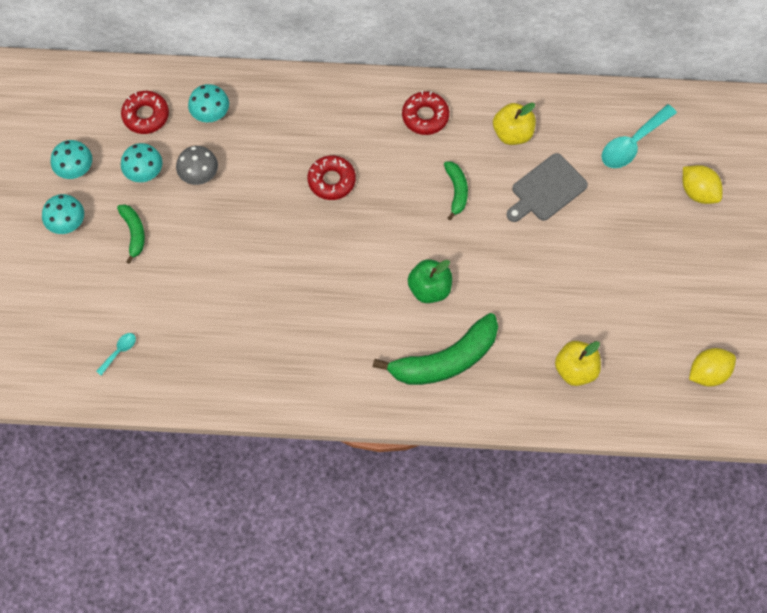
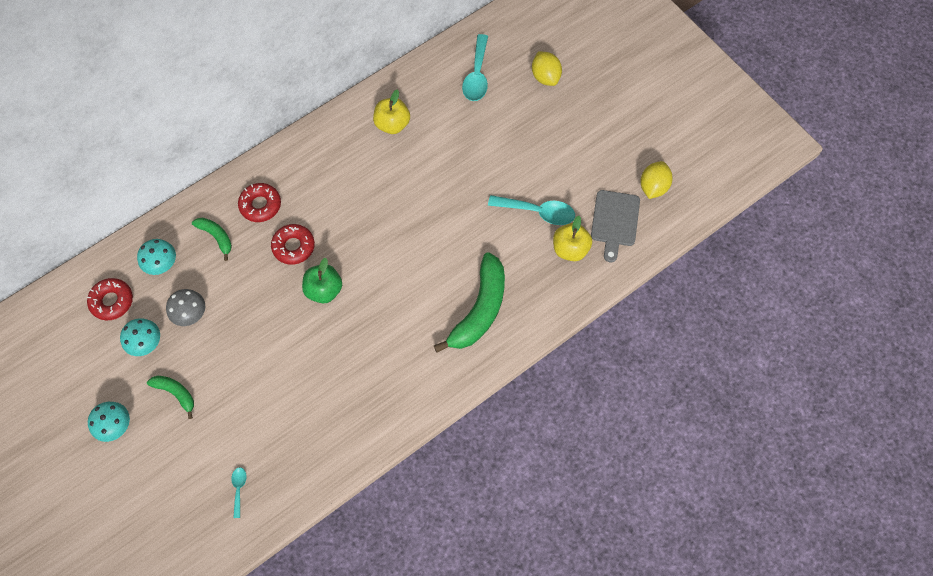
camera: 40 degrees left, 0 degrees up
turquoise mushroom [50,140,92,179] -> none
red donut [402,91,449,135] -> red donut moved to [238,183,281,222]
green apple [408,259,452,303] -> green apple moved to [302,258,342,303]
green banana [444,161,468,220] -> green banana moved to [192,218,232,261]
grey cutting board [506,153,588,222] -> grey cutting board moved to [591,190,640,262]
yellow lemon [683,165,722,204] -> yellow lemon turned 60 degrees clockwise [532,52,562,86]
none -> turquoise spoon [488,195,575,225]

